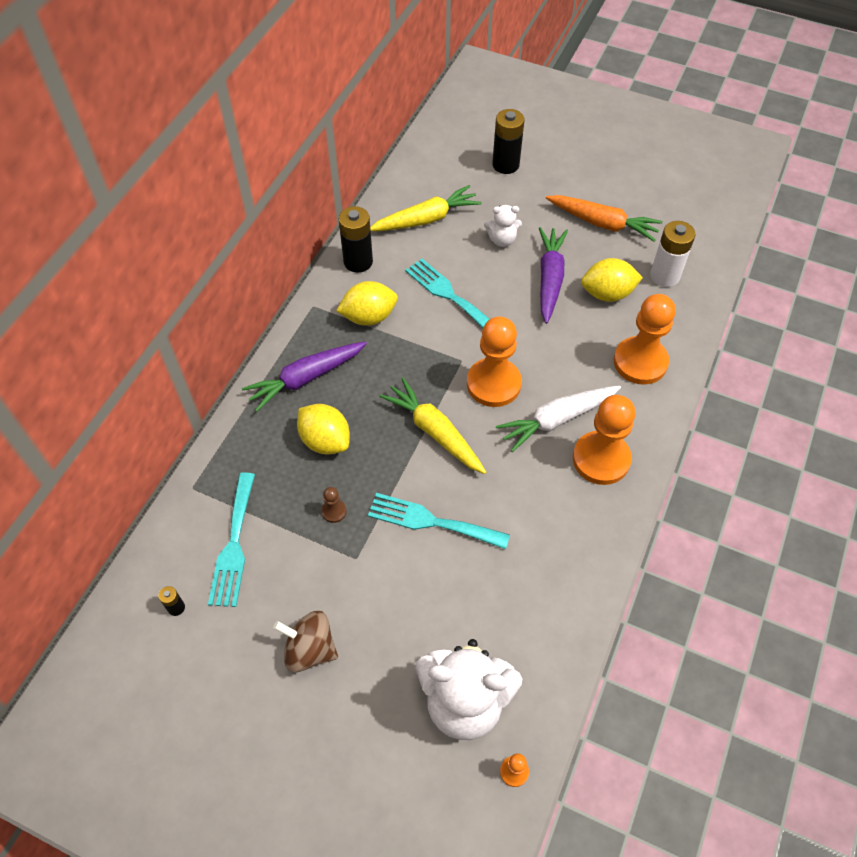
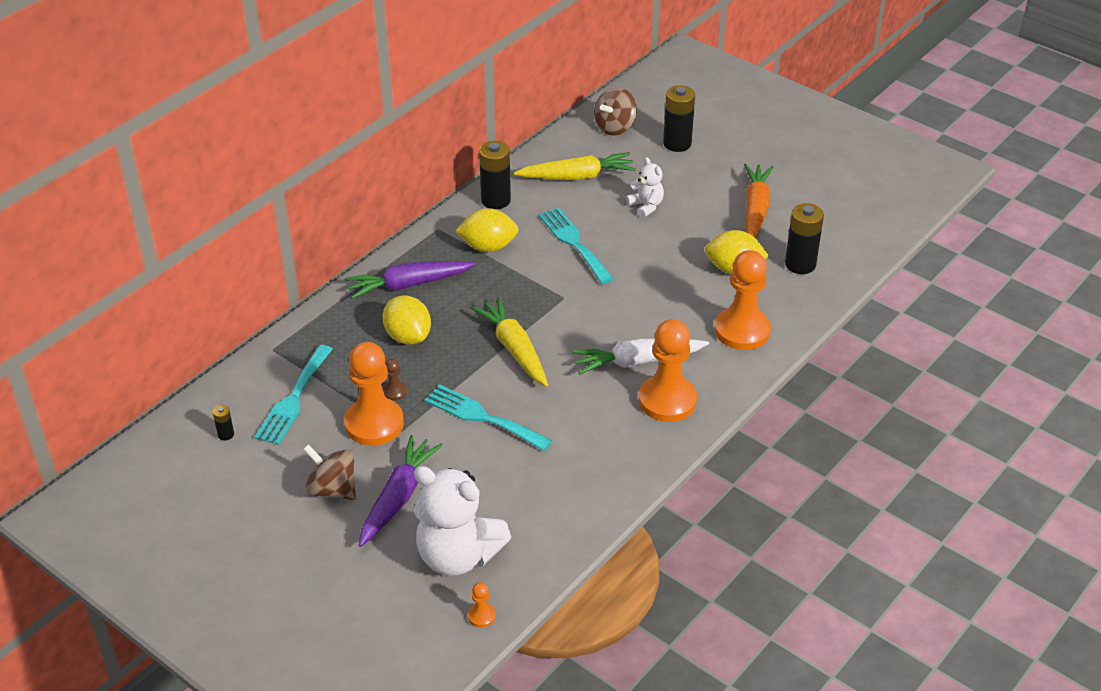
camera: 15 degrees right, 15 degrees down
orange pawn [467,316,522,407] -> orange pawn moved to [344,342,404,446]
white teddy bear [484,205,522,247] -> white teddy bear turned 135 degrees counterclockwise [626,157,664,218]
purple carrot [539,227,568,324] -> purple carrot moved to [359,435,443,547]
orange carrot [546,195,663,242] -> orange carrot turned 120 degrees counterclockwise [744,163,774,238]
white battery [650,221,695,287] -> black battery [785,203,824,274]
none -> brown spinning top [594,87,637,136]

